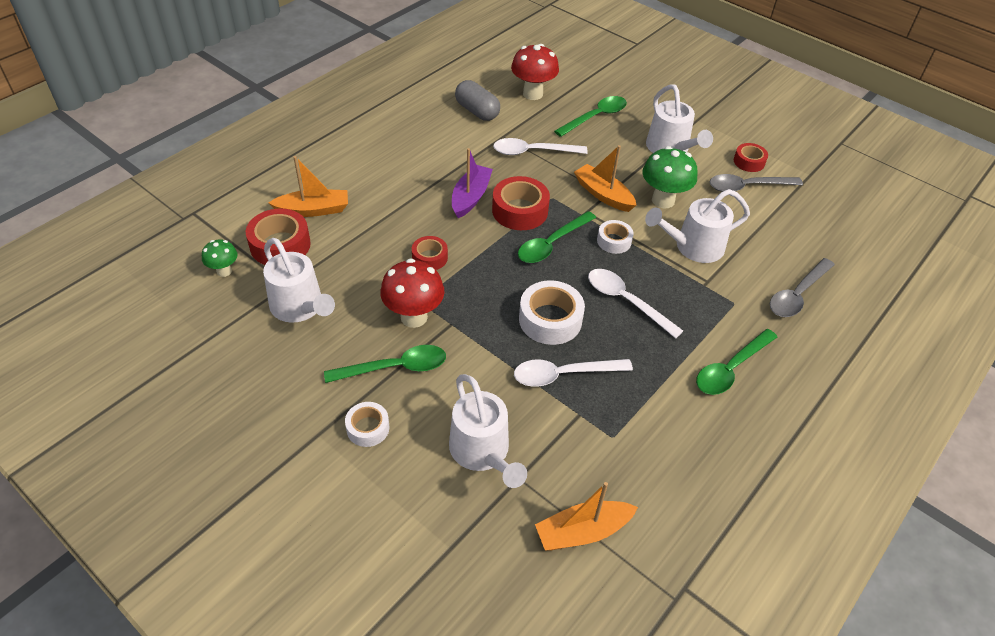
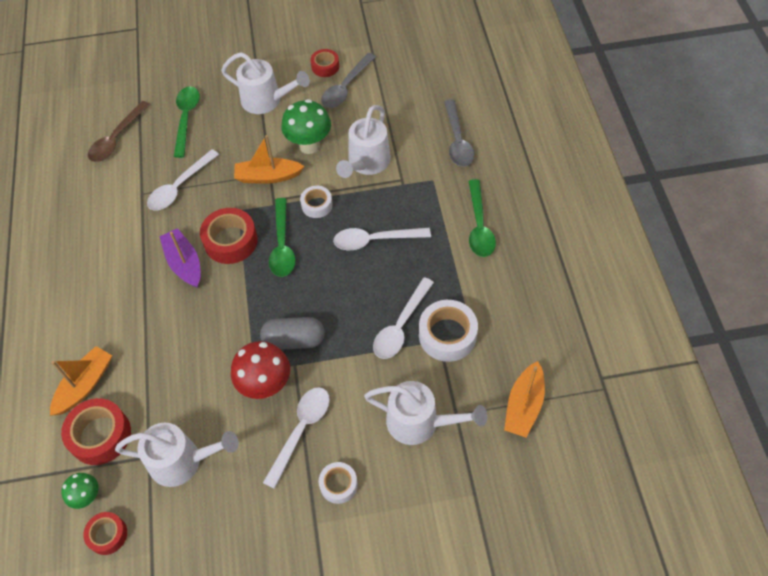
camera: 45 degrees left, 10 degrees up
green spoon [324,345,446,383] -> white spoon [263,387,330,489]
red tape [412,236,448,270] -> red tape moved to [83,512,127,555]
grey capsule [455,80,500,121] -> grey capsule moved to [260,317,325,350]
red mushroom [511,44,559,100] -> brown spoon [88,101,150,162]
white tape [519,281,585,345] -> white tape moved to [419,300,478,362]

